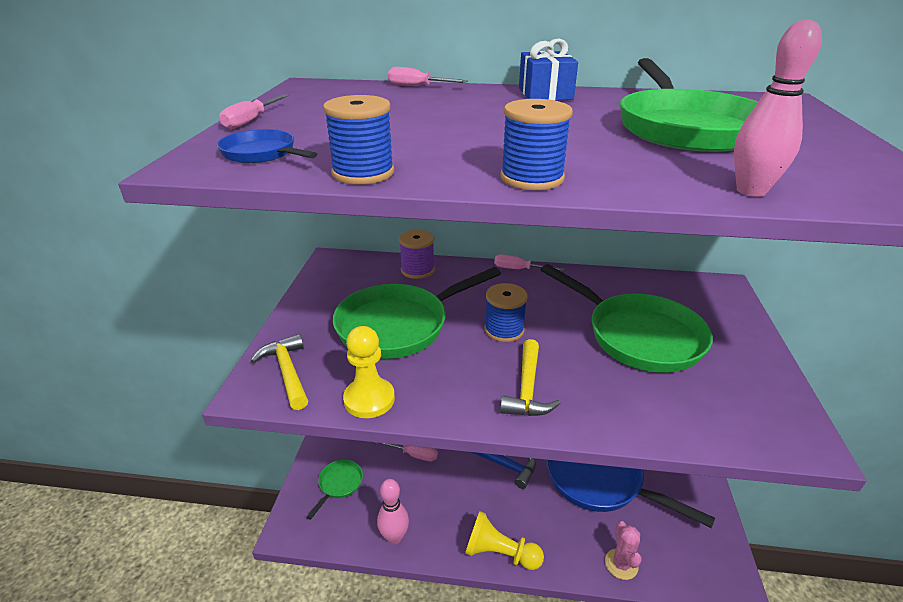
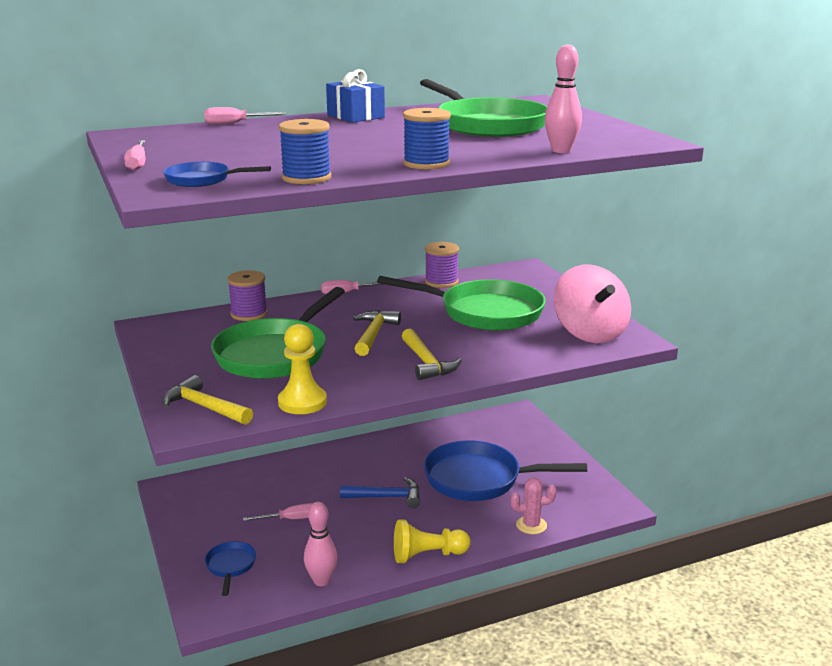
camera: 30 degrees left, 10 degrees down
green pan [306,460,363,520] -> blue pan [205,541,256,596]
blue spool [485,283,528,342] -> yellow hammer [353,310,401,356]
pink cactus [605,521,642,580] -> pink cactus turned 60 degrees counterclockwise [510,478,557,534]
none -> purple spool [425,242,459,288]
none -> pink spinning top [554,265,631,343]

